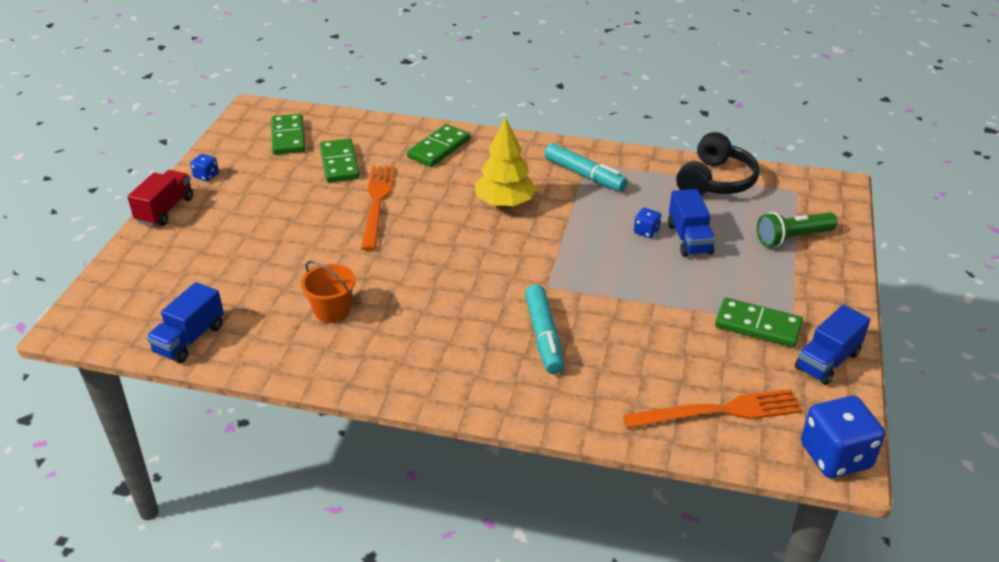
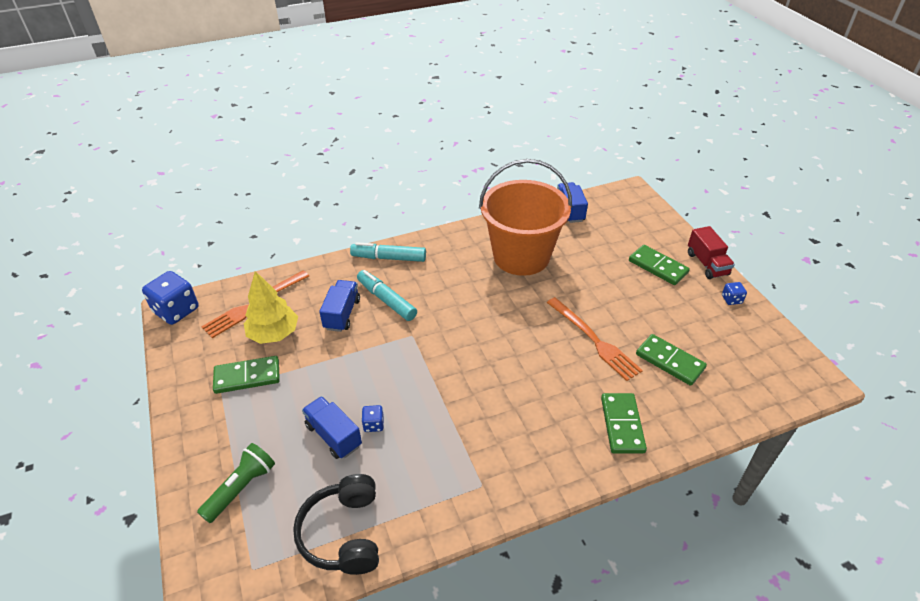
camera: 145 degrees right, 5 degrees up
green domino [271,114,305,155] -> green domino moved to [629,245,690,285]
orange bucket [301,261,355,323] -> orange bucket [479,159,572,276], size x2.37
yellow tree [475,117,536,207] -> yellow tree moved to [244,271,298,344]
turquoise marker [544,143,628,192] -> turquoise marker moved to [350,242,426,262]
blue truck [795,305,870,385] -> blue truck moved to [319,280,360,332]

